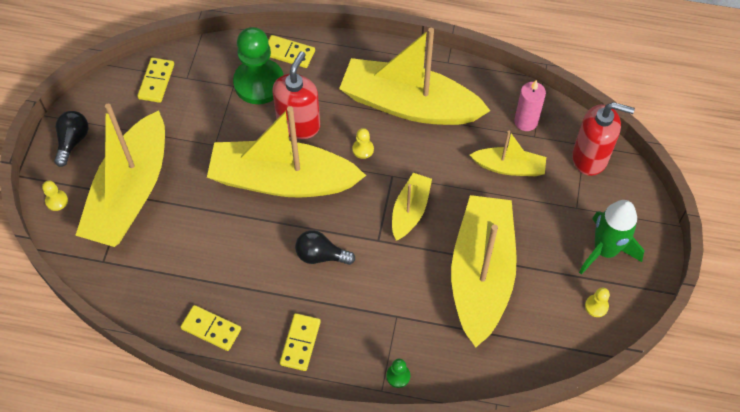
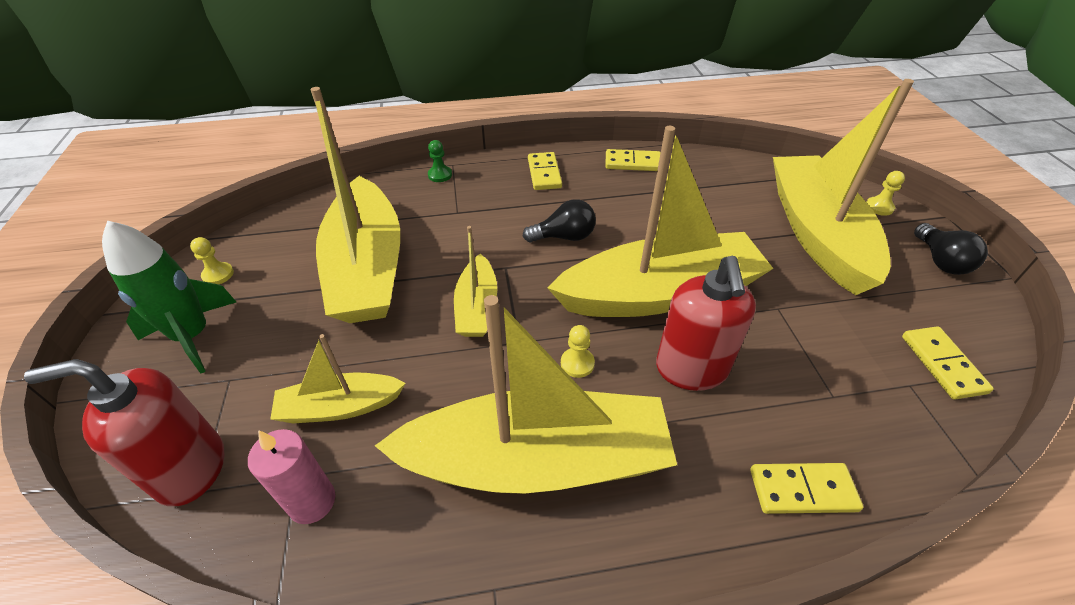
camera: 160 degrees right, 15 degrees down
green pawn [233,27,284,104] -> none

